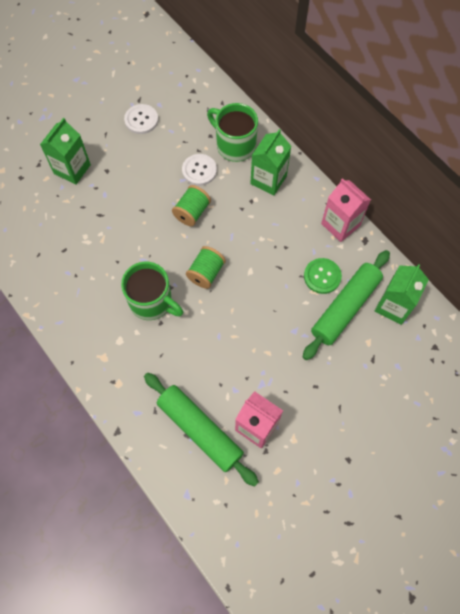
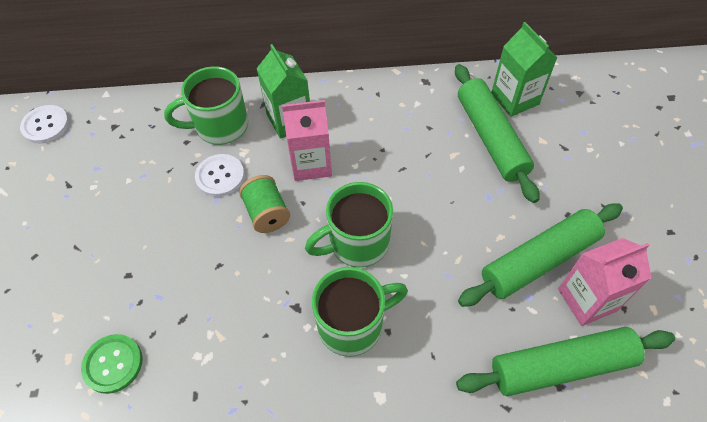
camera: 55 degrees left, 10 degrees down
green carton [40,118,91,185] -> none
white button [124,104,158,134] -> white button moved to [20,105,69,144]
green spool [186,246,226,289] -> green mug [305,182,393,267]
green button [304,258,342,294] -> green button moved to [81,334,143,394]
pink carton [321,178,371,242] -> pink carton moved to [282,100,332,181]
none -> green rolling pin [458,203,623,307]

